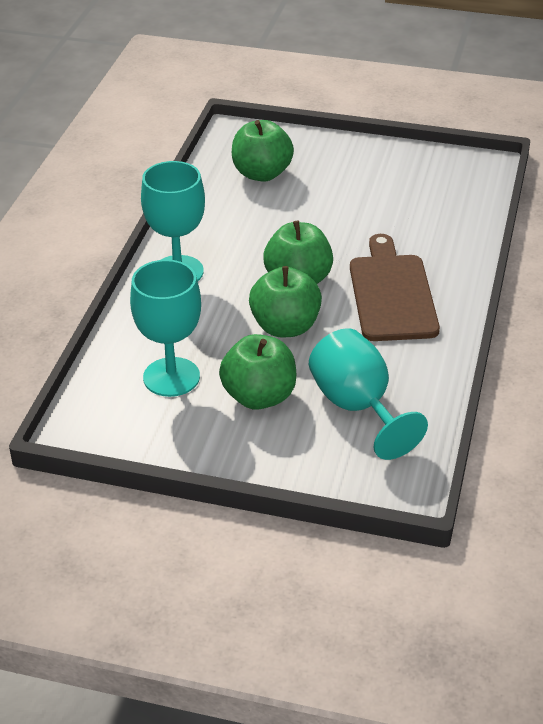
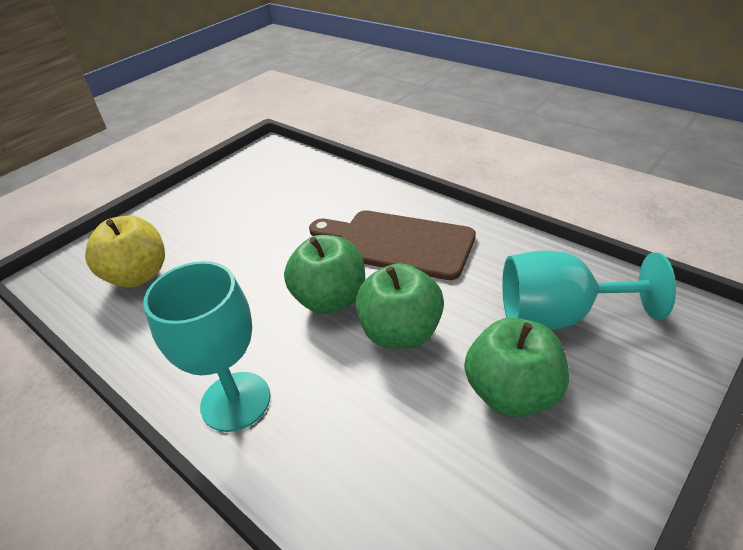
camera: 60 degrees left, 0 degrees up
turquoise goblet [130,260,201,397] -> none
green apple [232,120,294,182] -> yellow apple [85,215,165,287]

